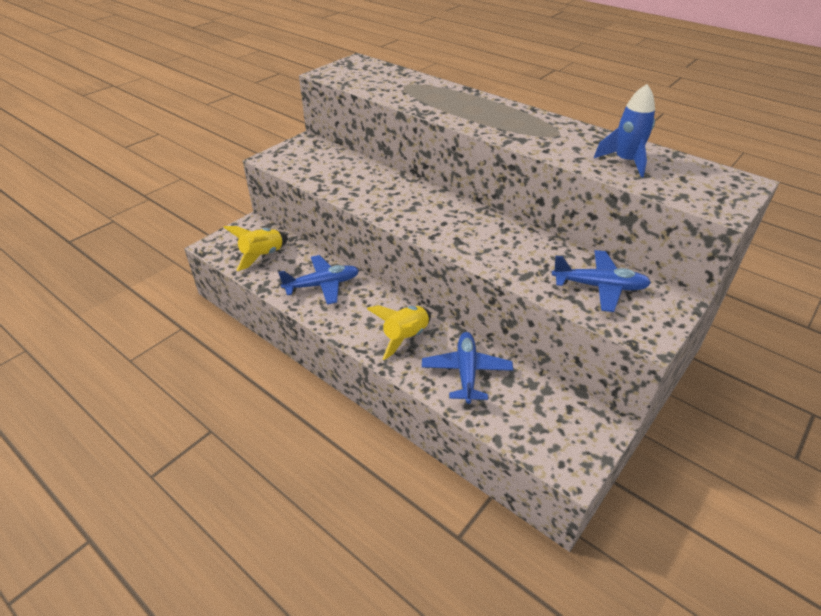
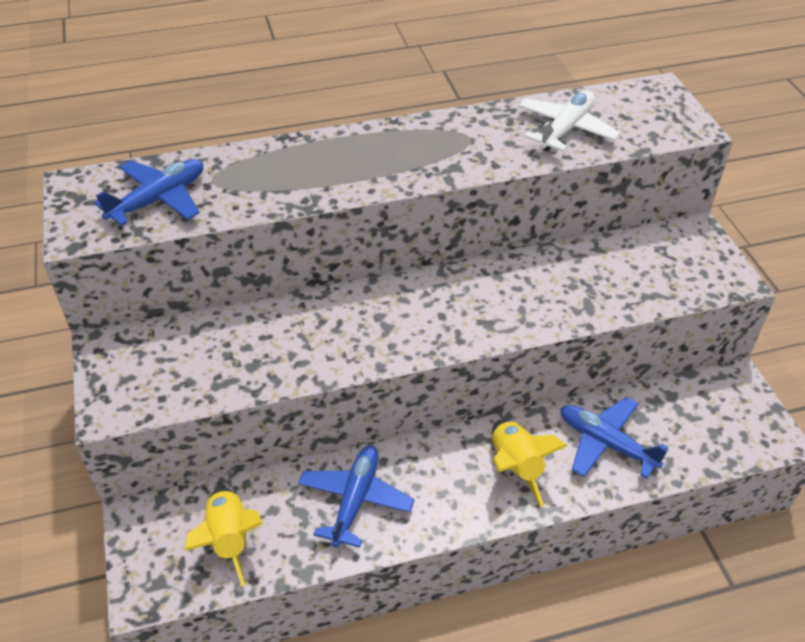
camera: 55 degrees left, 5 degrees up
blue plane [552,250,651,312] -> blue plane moved to [94,159,203,226]
blue rocket [594,84,655,177] -> white plane [518,90,620,152]

